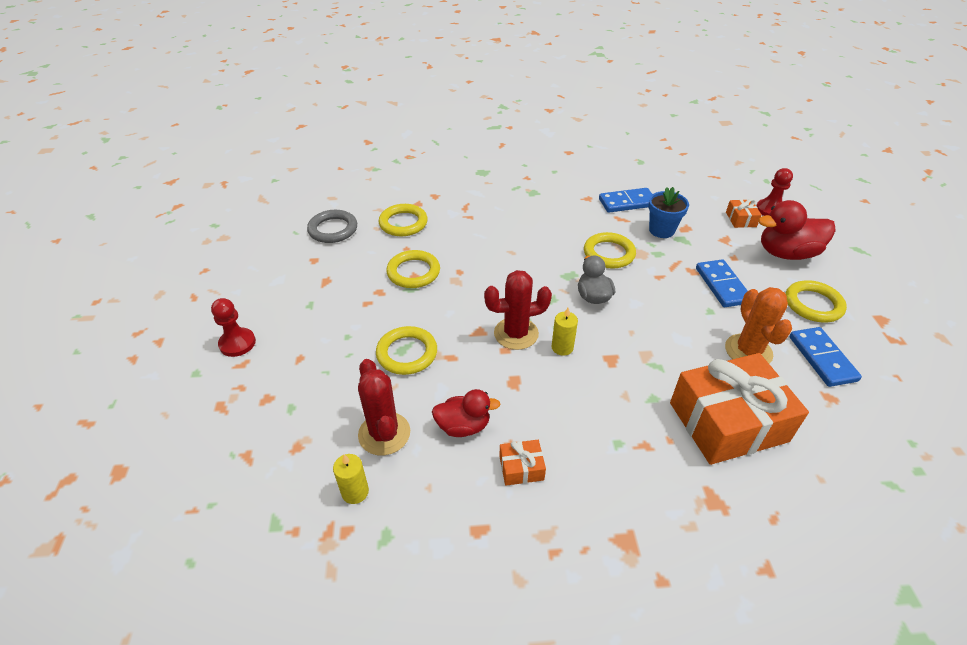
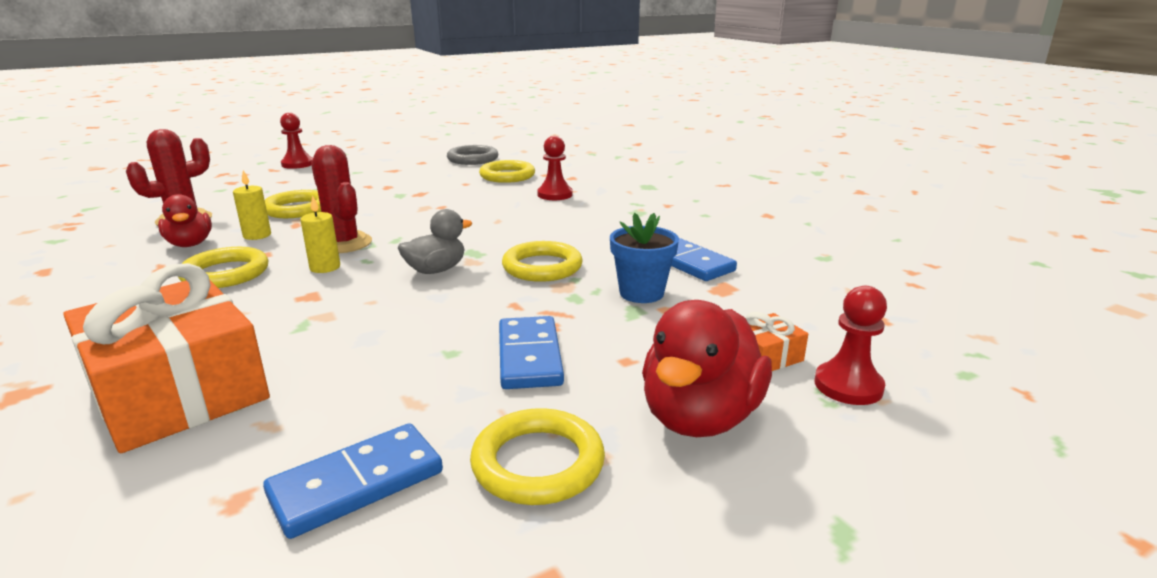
camera: 65 degrees right, 20 degrees down
yellow candle [333,454,369,504] -> yellow candle moved to [233,170,271,240]
yellow ring [386,250,440,288] -> yellow ring moved to [178,247,269,288]
orange gift [499,440,546,486] -> none
blue domino [696,259,748,307] -> blue domino turned 60 degrees counterclockwise [499,316,564,389]
orange cactus [725,287,792,364] -> none
red duck [758,200,836,260] -> red duck turned 120 degrees counterclockwise [642,300,772,437]
none -> red pawn [537,136,573,200]

